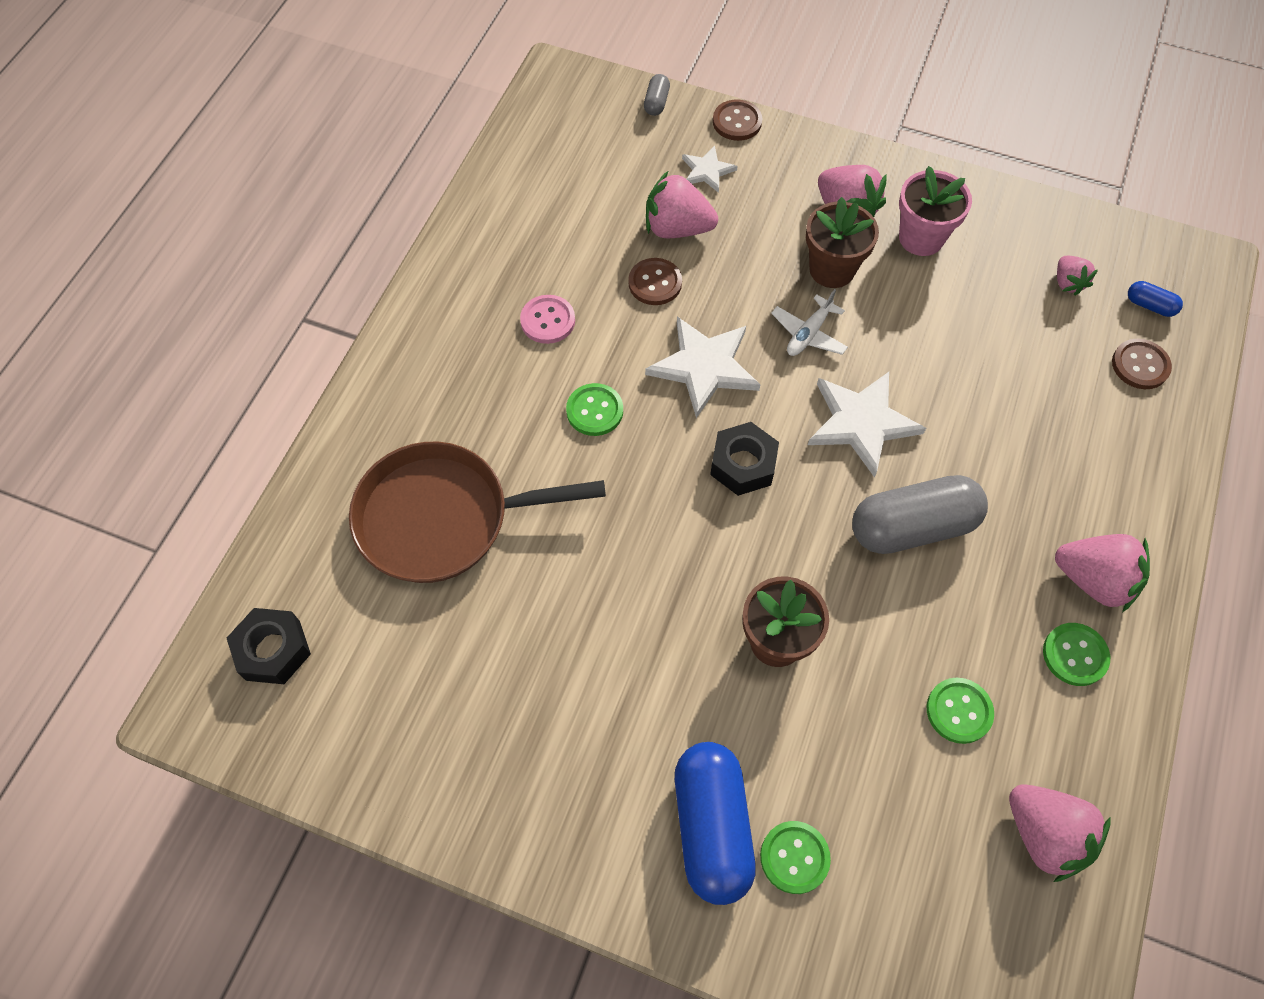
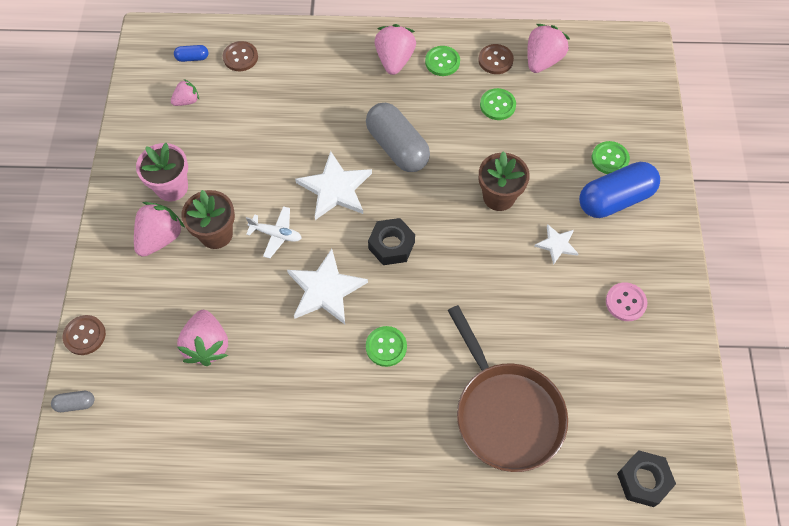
camera: 110 degrees left, 0 degrees up
pink button [520,295,575,344] -> pink button moved to [606,282,647,321]
brown button [628,258,682,305] -> brown button moved to [478,44,514,74]
white star [682,146,738,193] -> white star moved to [535,224,579,265]
blue capsule [1128,281,1183,317] -> blue capsule turned 75 degrees clockwise [174,45,208,62]

